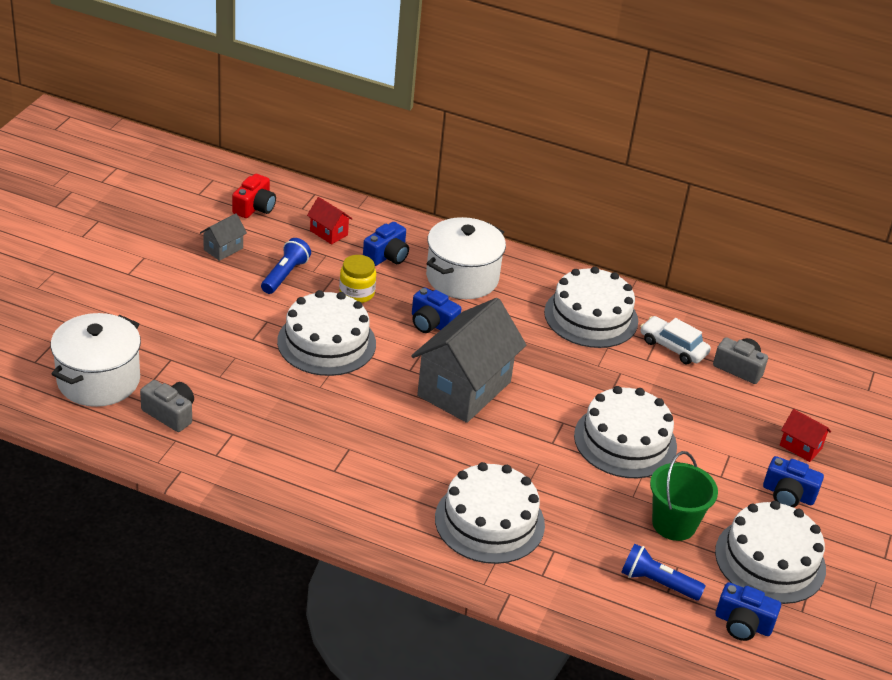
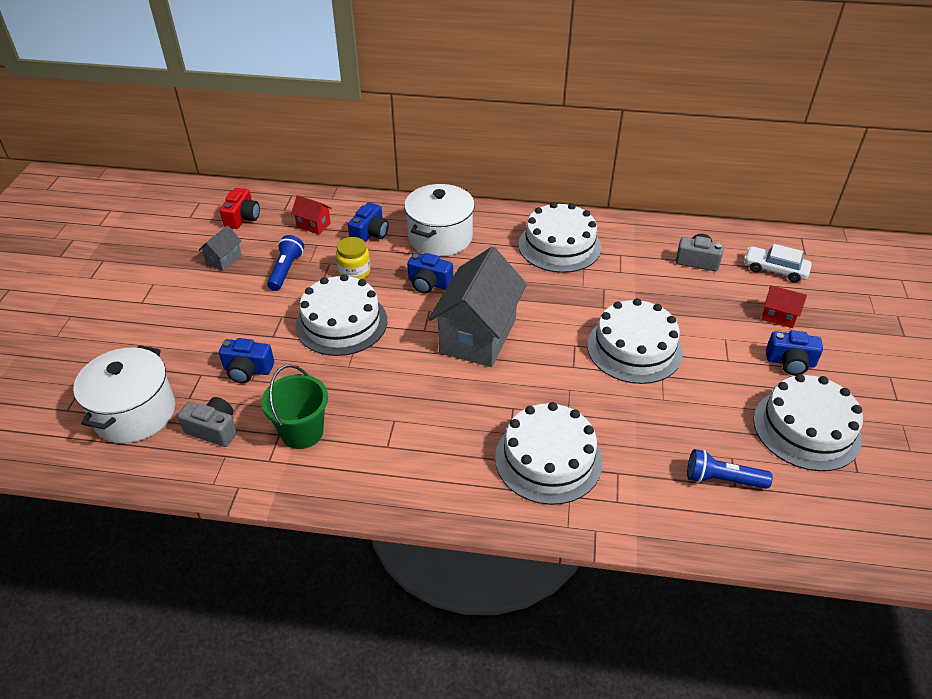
camera: 10 degrees left, 5 degrees up
white car [640,316,711,364] -> white car moved to [744,244,812,283]
green bucket [650,451,718,541] -> green bucket moved to [261,365,328,449]
blue camera [716,582,781,641] -> blue camera moved to [219,338,274,383]

